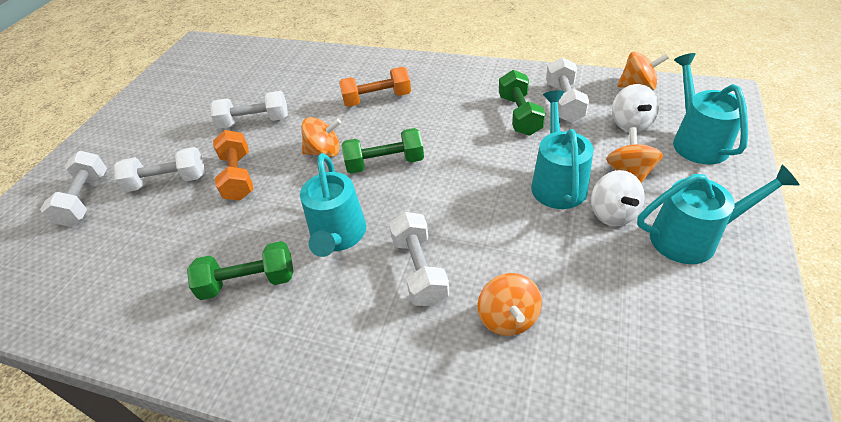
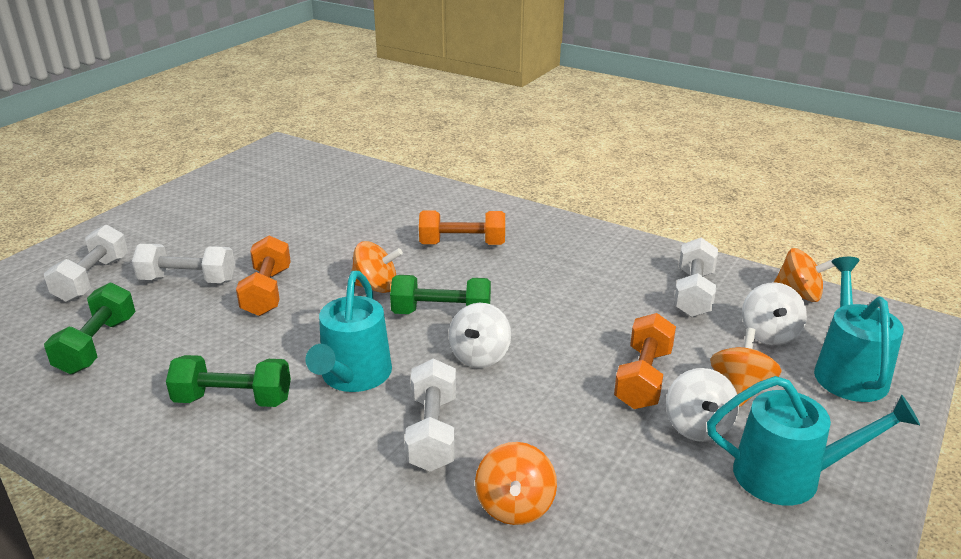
camera: 10 degrees right, 15 degrees down
white dumbbell [210,91,288,129] -> none
green dumbbell [499,70,545,136] -> green dumbbell moved to [44,283,136,374]
turquoise watering can [531,90,594,209] -> orange dumbbell [614,313,676,409]
none -> white spinning top [448,303,511,368]

